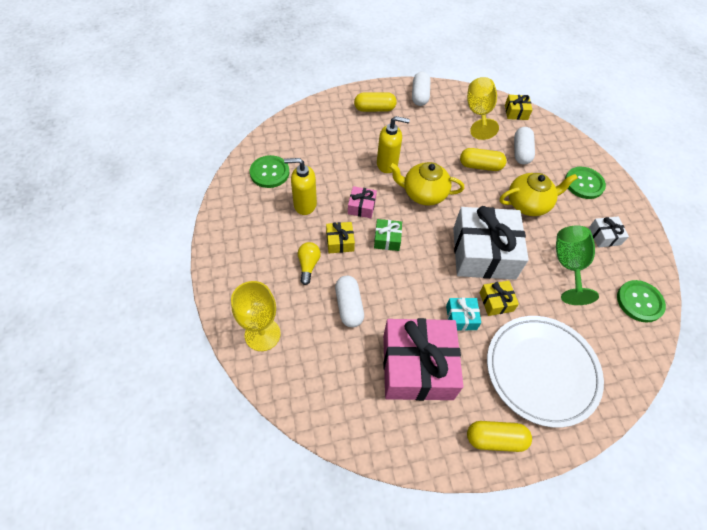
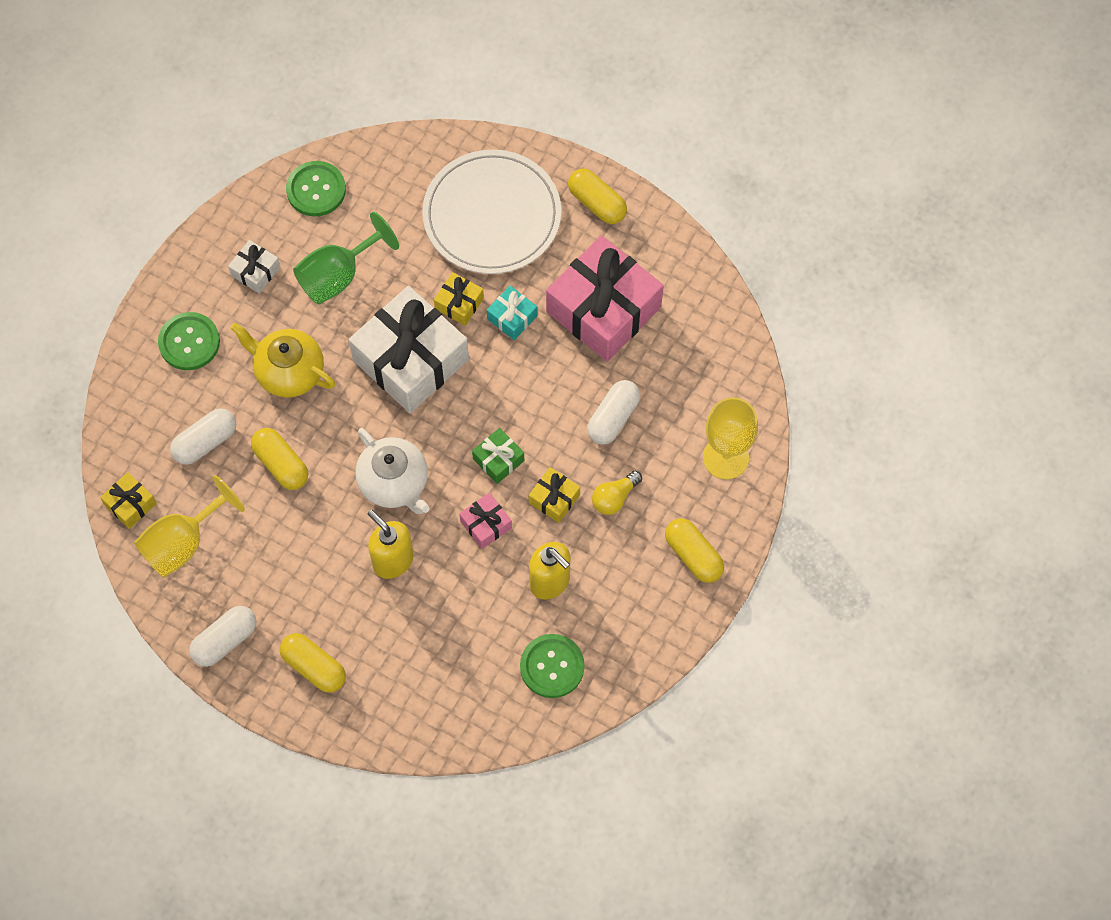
camera: 135 degrees left, 10 degrees up
yellow teapot [389,162,464,206] -> white teapot [355,428,430,514]
none -> yellow capsule [665,518,724,583]

